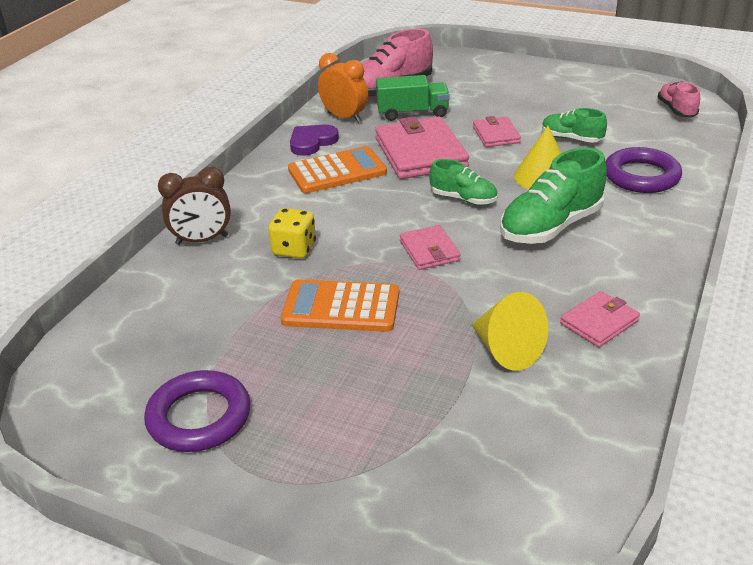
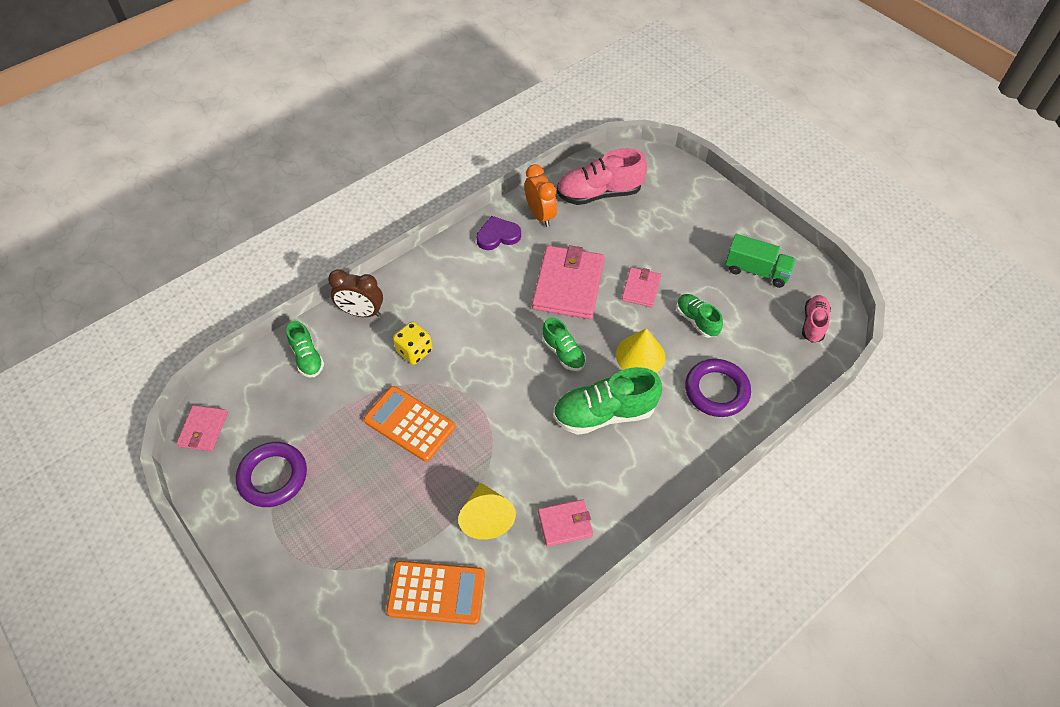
camera: 25 degrees right, 20 degrees up
orange calculator [288,146,387,193] -> orange calculator moved to [386,561,485,625]
green truck [376,75,450,121] -> green truck moved to [725,234,796,288]
pink wallet [400,225,461,270] -> pink wallet moved to [176,405,228,451]
none -> green shoe [287,321,324,377]

